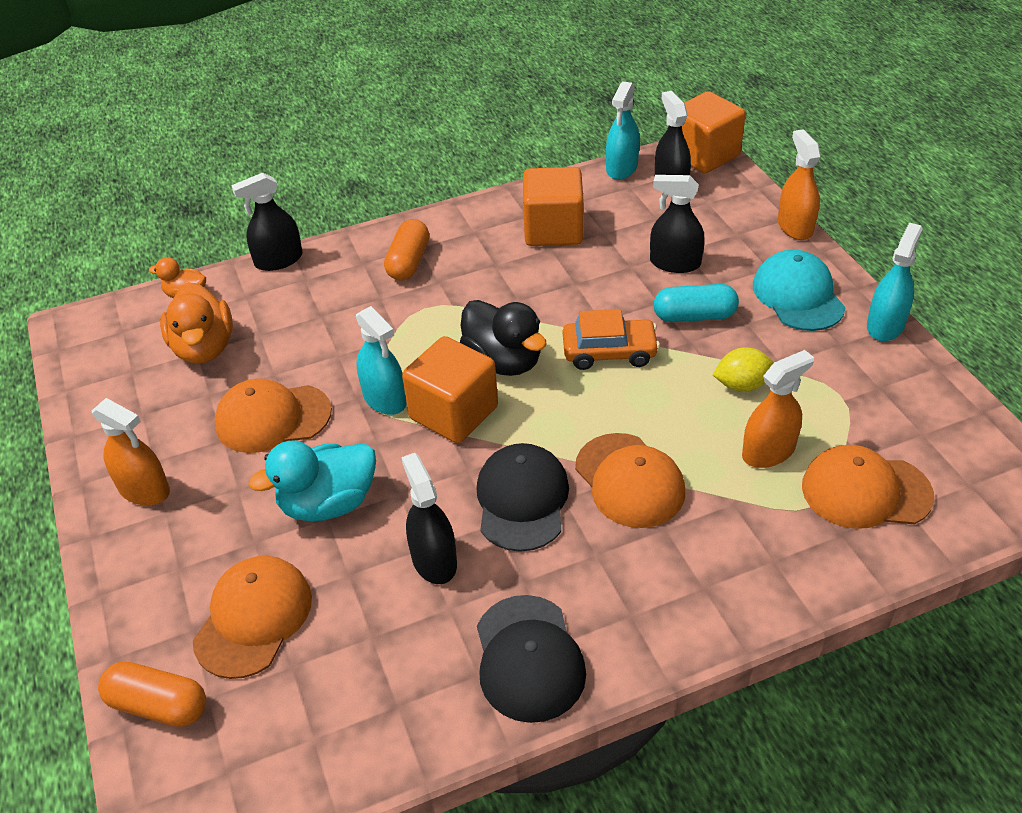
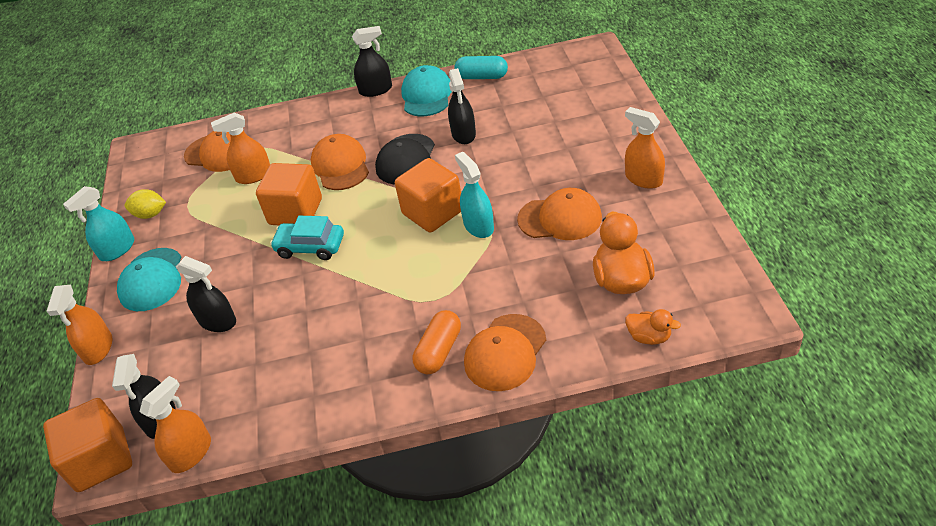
camera: 165 degrees left, 0 degrees up
orange capsule [98,661,206,727] -> none
orange cap [193,556,312,679] -> orange cap moved to [464,314,546,391]
black spray bottle [231,173,303,271] -> black spray bottle moved to [352,26,392,97]
turquoise duck [248,441,376,521] -> none
black duck [460,300,547,376] -> none
black cap [477,595,586,723] -> turquoise cap [401,65,452,116]
orange cube [523,167,584,246] -> orange cube moved to [256,163,322,225]
orange car [563,309,660,370] -> turquoise car [270,216,344,260]
turquoise spray bottle [606,81,640,180] -> orange spray bottle [139,376,211,473]
turquoise capsule [654,284,739,322] -> turquoise capsule moved to [454,56,508,79]
yellow lemon [713,347,774,392] -> yellow lemon moved to [125,189,166,219]

